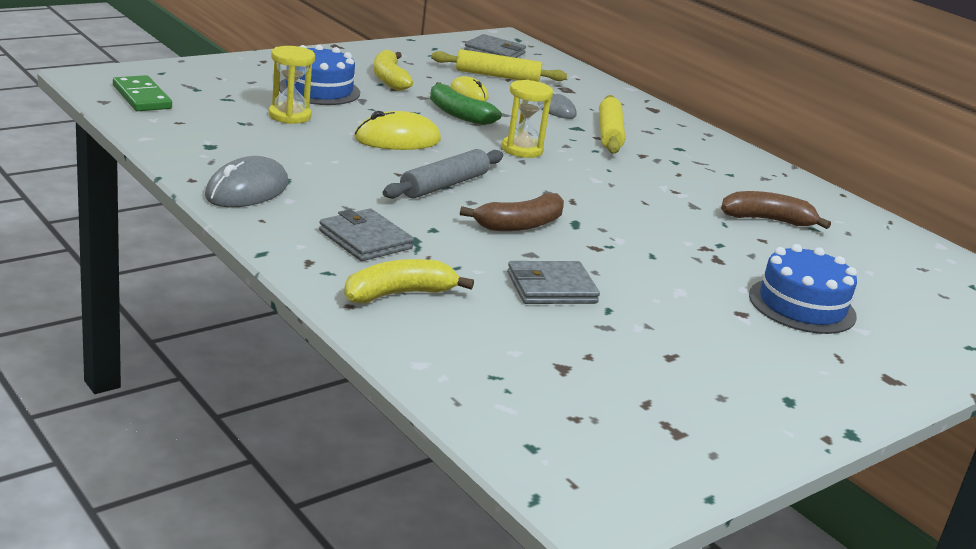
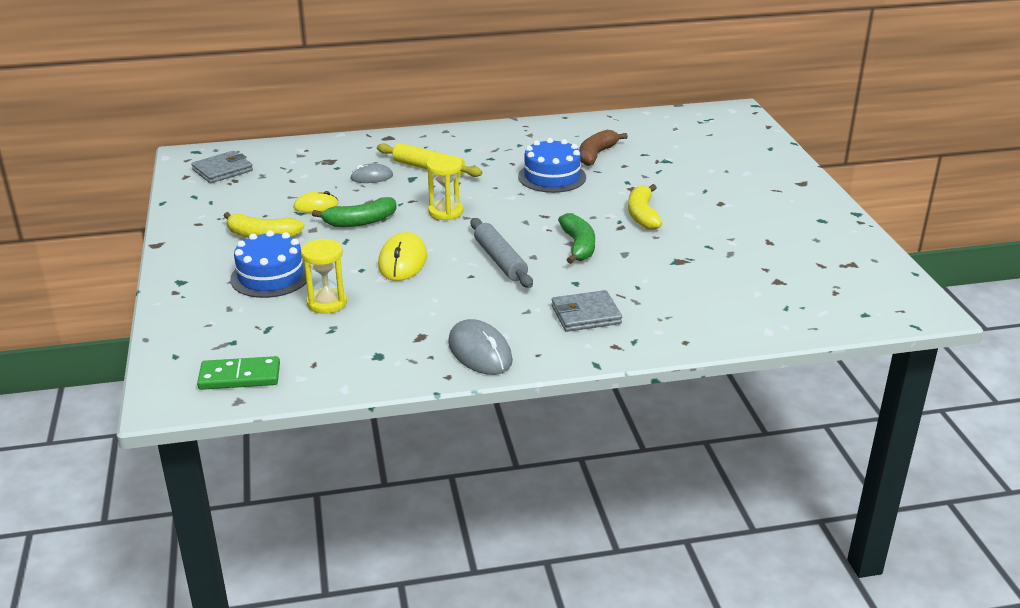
camera: 60 degrees left, 5 degrees up
yellow banana [344,259,474,303] -> yellow banana moved to [628,184,662,230]
yellow rolling pin [431,49,567,82] -> none
brown banana [460,193,564,231] -> green banana [558,213,595,264]
grey wallet [507,261,600,304] -> none
blue cake [749,244,857,334] -> blue cake moved to [518,138,586,193]

